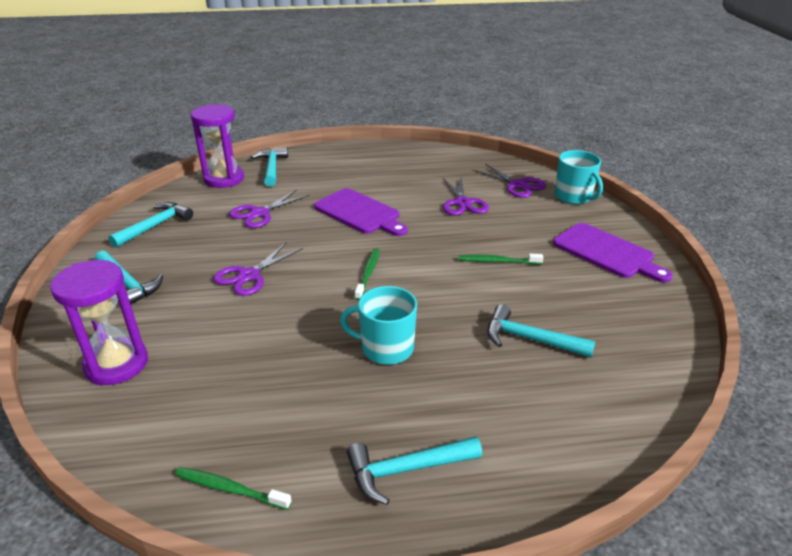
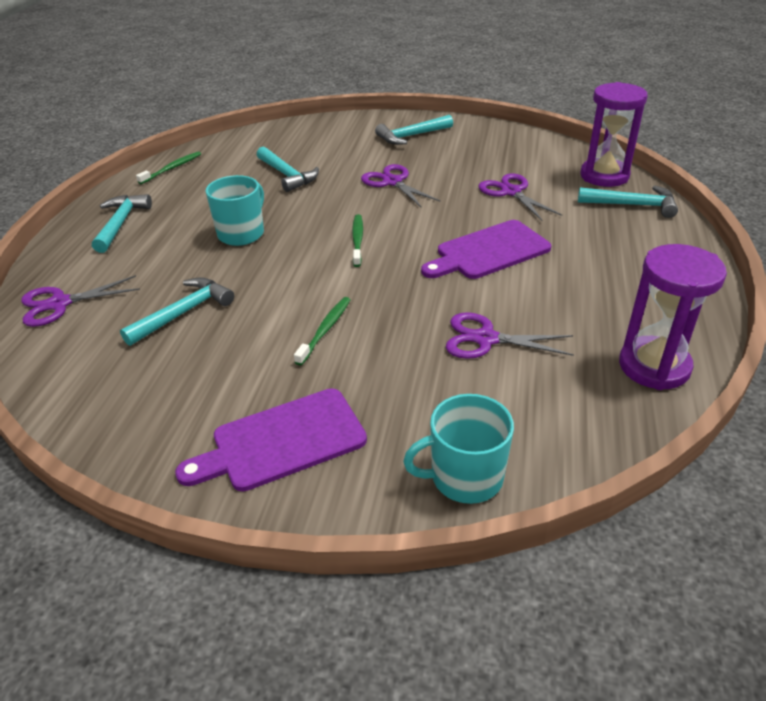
camera: 110 degrees right, 5 degrees up
purple hourglass [50,260,148,385] -> purple hourglass moved to [619,244,727,390]
turquoise hammer [108,202,193,248] -> turquoise hammer moved to [257,147,319,192]
green toothbrush [355,248,380,300] -> green toothbrush turned 120 degrees counterclockwise [352,214,363,267]
purple scissors [473,163,546,198] -> purple scissors moved to [21,275,140,327]

